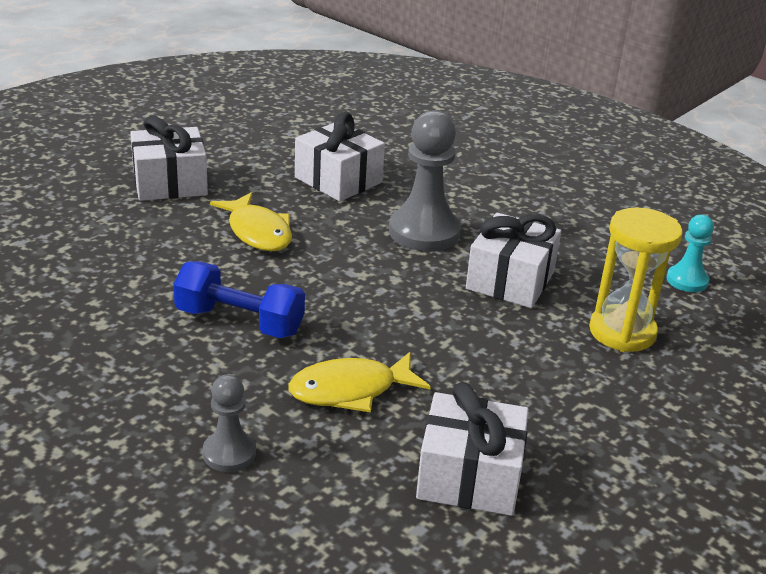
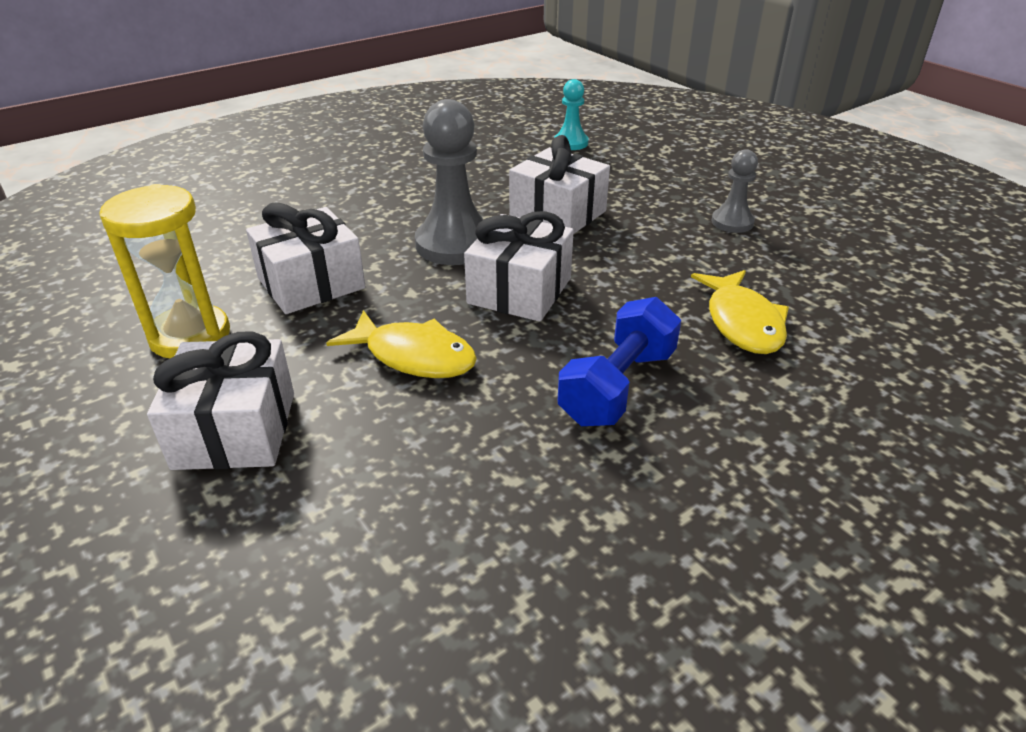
camera: 75 degrees left, 5 degrees up
grey pawn [203,374,256,472] -> grey pawn moved to [711,149,758,233]
yellow fish [210,192,292,251] -> yellow fish turned 45 degrees clockwise [326,310,477,378]
white gift [416,382,529,516] -> white gift moved to [464,211,574,322]
yellow hourglass [589,208,683,352] -> yellow hourglass moved to [99,184,230,358]

